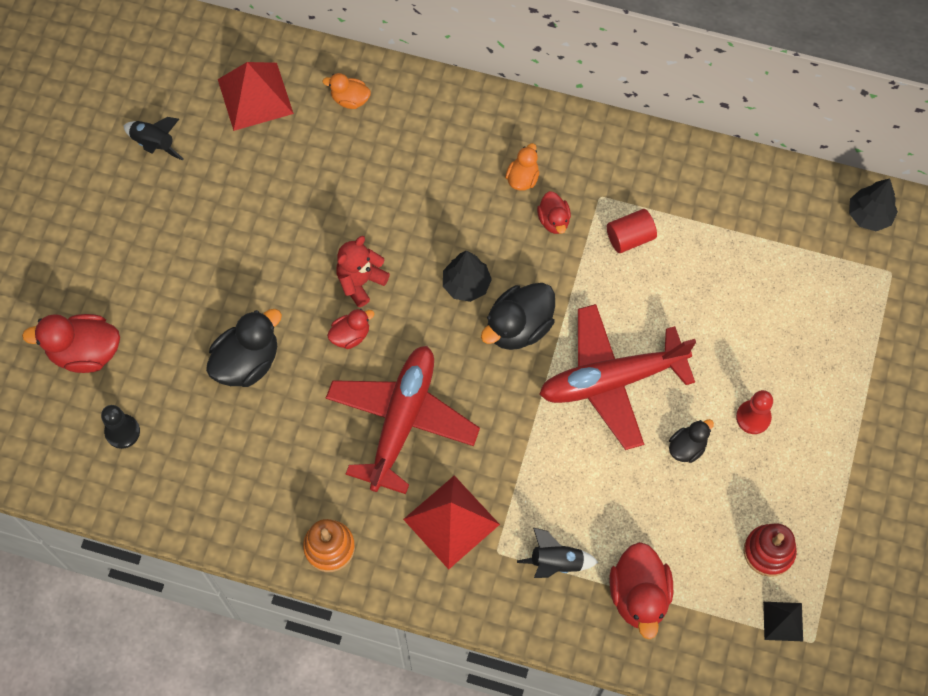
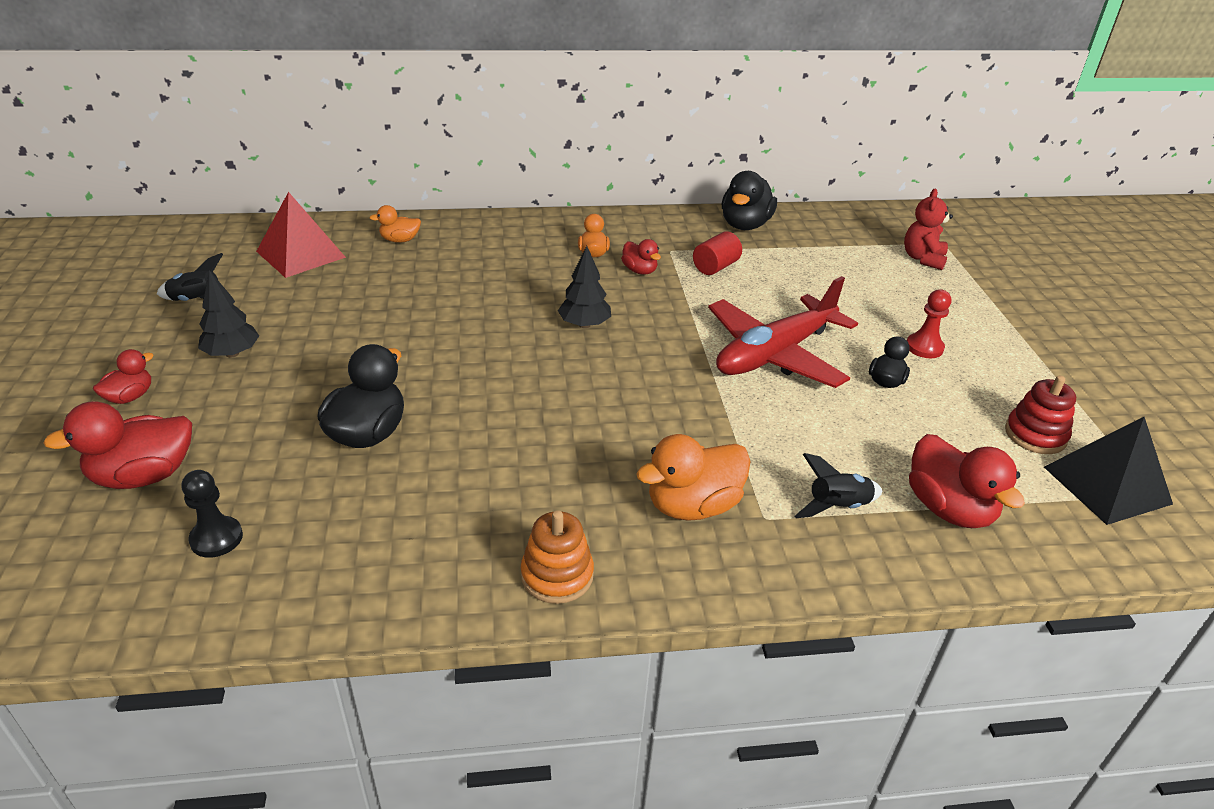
camera: 25 degrees left, 30 degrees down
red plane [326,346,480,494] -> none
red duck [327,309,375,349] -> red duck moved to [93,349,154,404]
red teddy bear [336,236,390,307] -> red teddy bear moved to [904,189,953,270]
red pyramid [403,475,500,569] -> orange duck [636,434,750,521]
black duck [481,283,555,350] -> black duck moved to [722,171,777,230]
black pyramid [763,602,803,641] -> black pyramid [1044,417,1173,525], size x1.82
black tree [849,178,898,231] -> black tree moved to [198,270,259,358]

